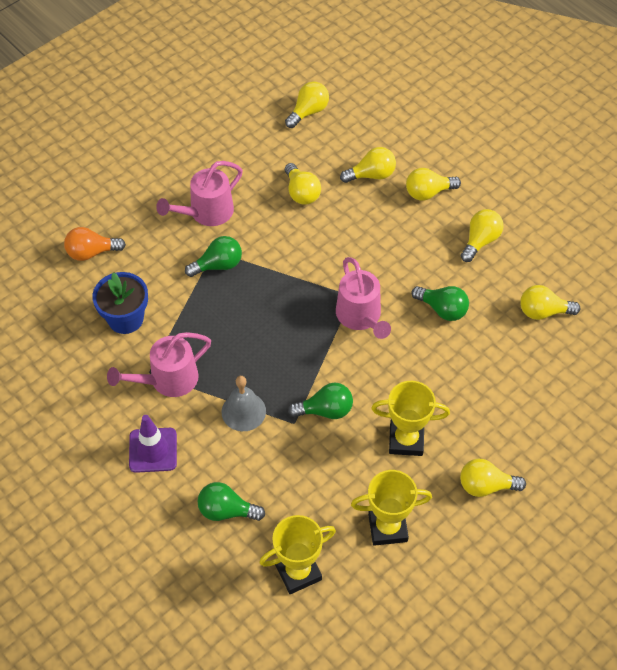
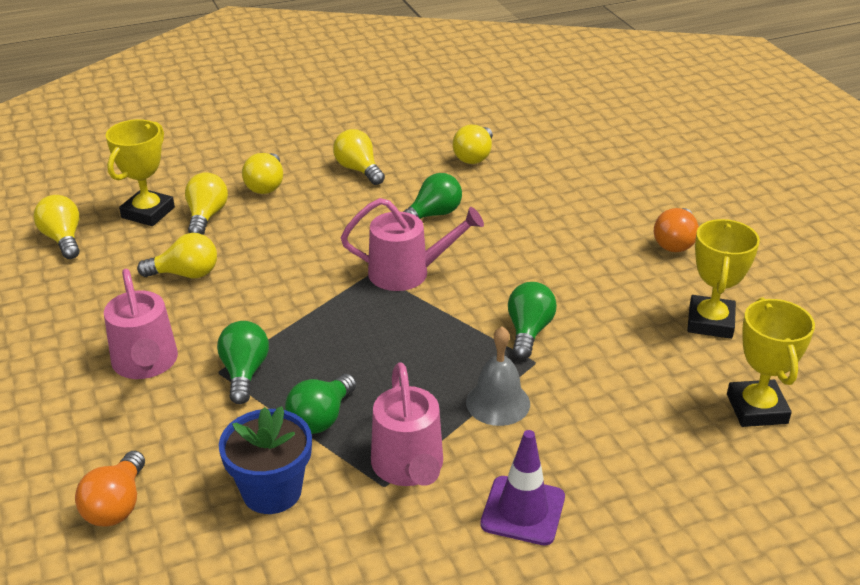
camera: 70 degrees left, 20 degrees down
green light bulb [197,482,265,521] -> green light bulb moved to [285,374,356,434]
yellow trophy [371,381,450,456] -> yellow trophy moved to [106,119,175,226]
yellow light bulb [460,459,526,497] -> orange light bulb [654,208,699,252]

